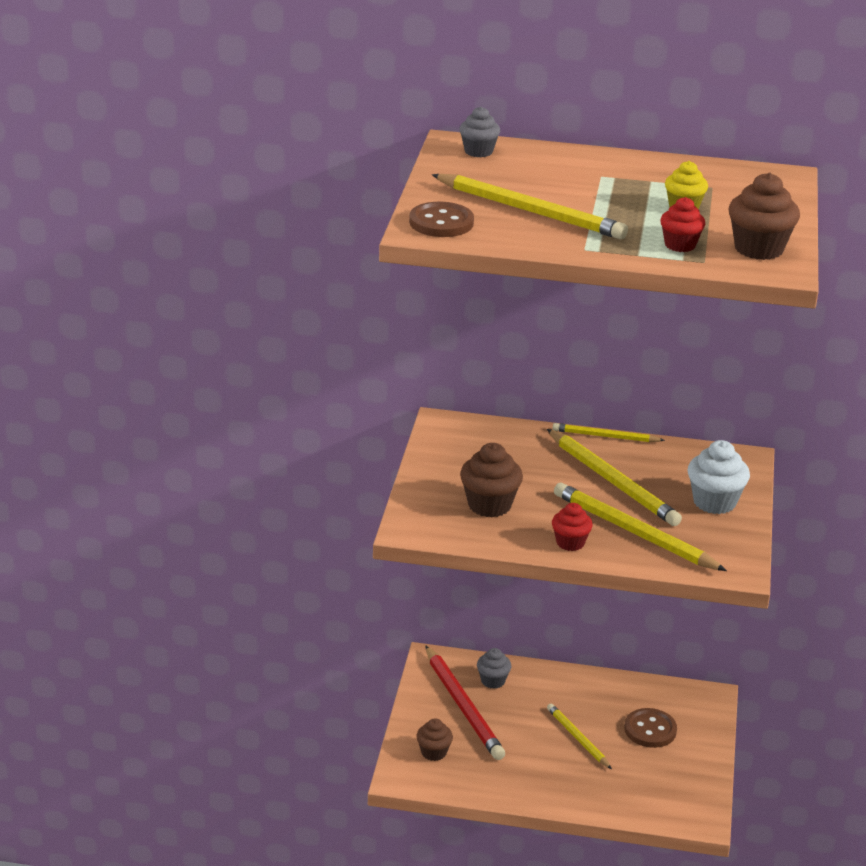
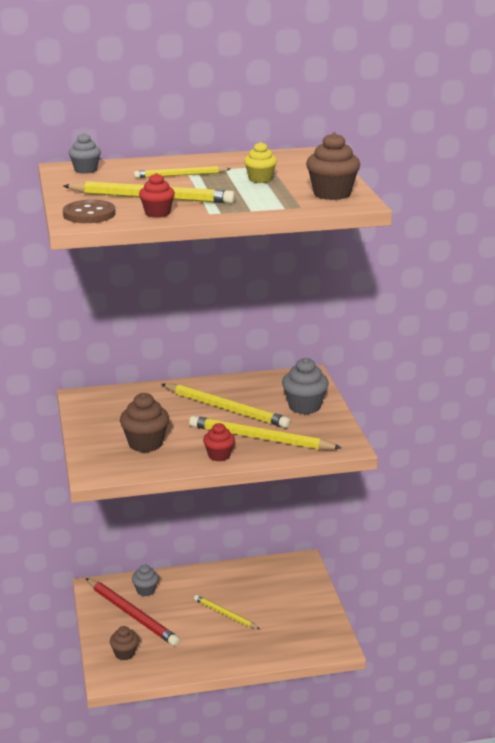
camera: 20 degrees left, 5 degrees down
yellow pencil [553,423,665,442] -> yellow pencil moved to [134,166,230,178]
brown button [624,708,677,748] -> none
red cupcake [660,197,705,252] -> red cupcake moved to [139,173,175,218]
white cupcake [688,440,750,514] -> grey cupcake [282,358,329,414]

